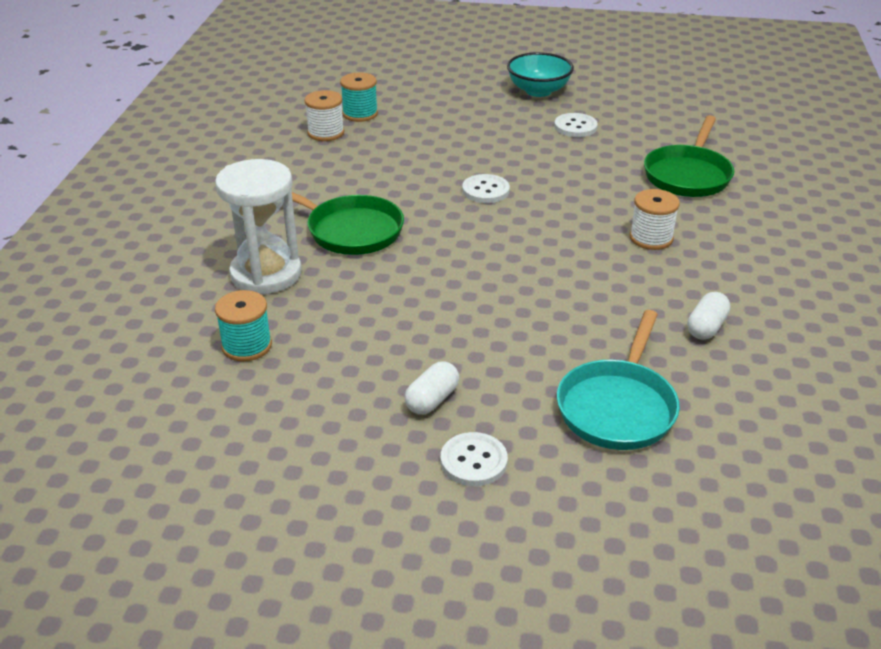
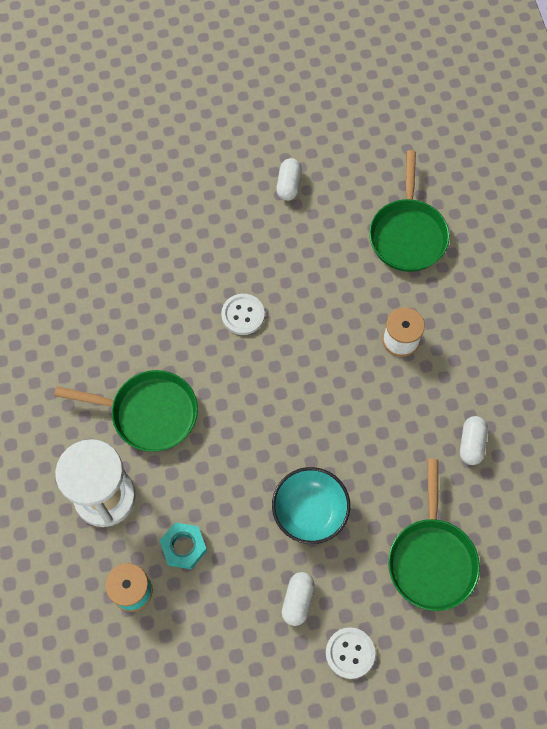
camera: 20 degrees left, 30 degrees up
white spool [304,90,344,141] -> none
turquoise spool [340,72,378,122] -> none
turquoise bowl [507,52,574,97] -> turquoise bowl moved to [272,467,350,544]
white button [554,113,598,137] -> white capsule [276,158,302,201]
turquoise pan [557,310,680,450] -> green pan [388,459,480,611]
none -> turquoise nut [159,522,207,569]

